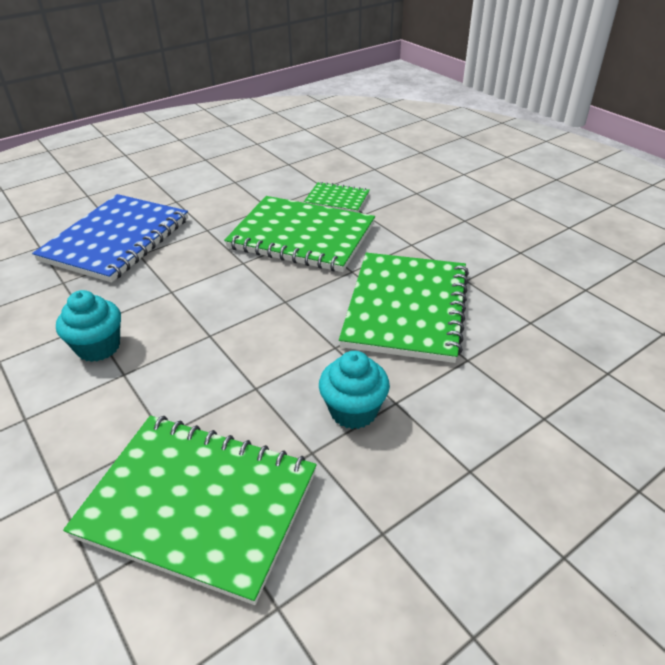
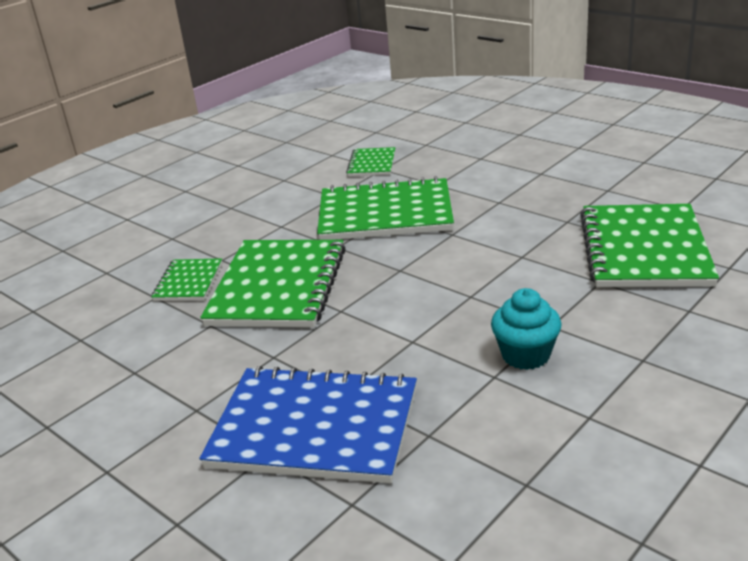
camera: 100 degrees left, 10 degrees down
turquoise cupcake [319,351,390,429] -> none
none -> green notebook [346,147,395,176]

